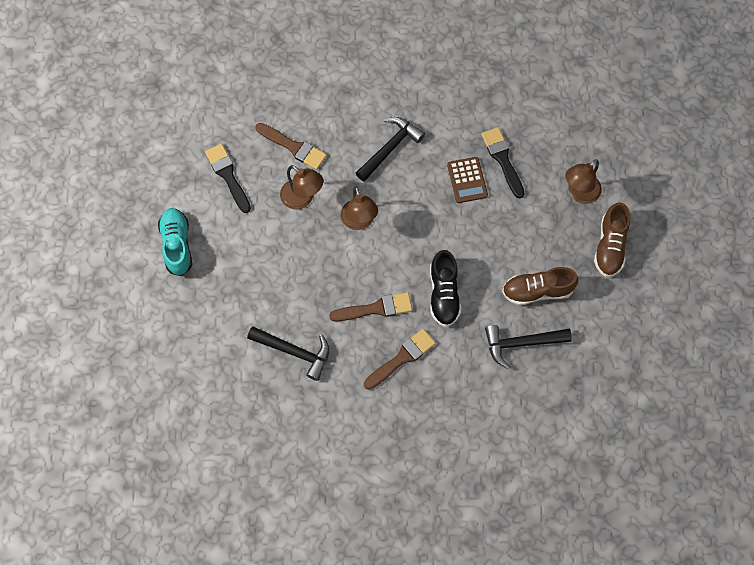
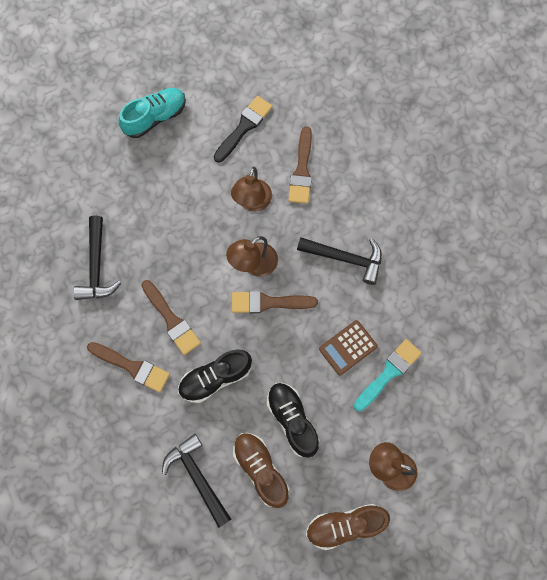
camera: 65 degrees right, 5 degrees up
black brush [481,127,525,199] -> turquoise brush [354,339,422,412]
none -> brown brush [232,291,318,313]
none -> black shoe [266,383,319,458]

